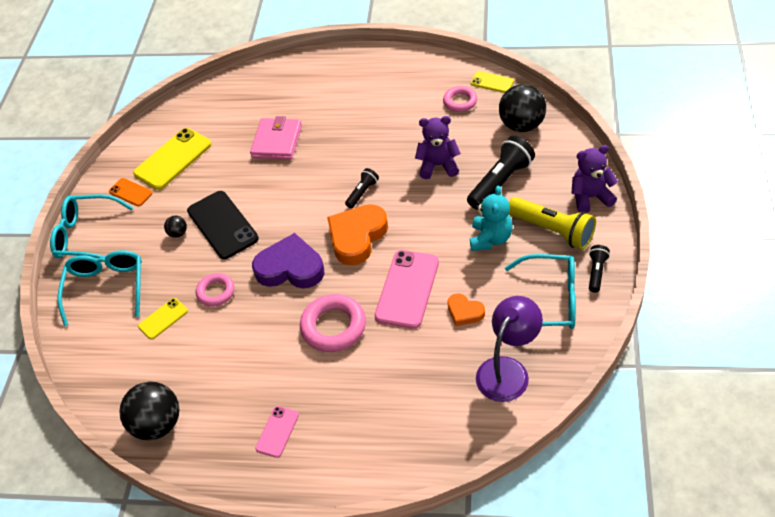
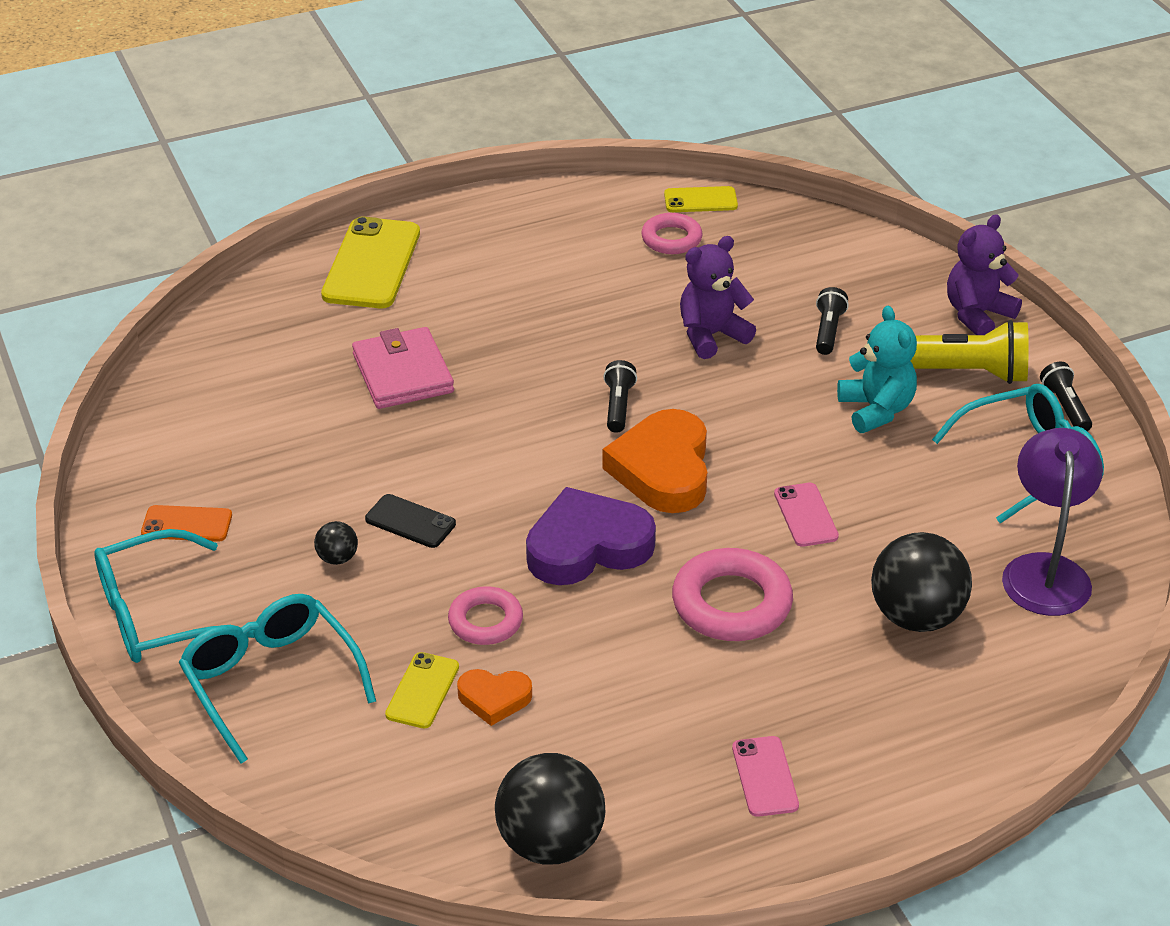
camera: 35 degrees left, 10 degrees down
yellow phone [133,128,212,190] -> yellow phone moved to [321,217,420,308]
black phone [187,191,259,259] -> black phone [365,494,456,548], size x0.54
pink phone [375,250,439,329] -> pink phone [774,483,839,547], size x0.54
orange heart [447,293,485,326] -> orange heart moved to [457,669,532,726]
black flashlight [467,136,535,210] -> black flashlight [816,287,849,355], size x0.53
black ball [499,84,546,132] -> black ball moved to [871,532,972,632]

